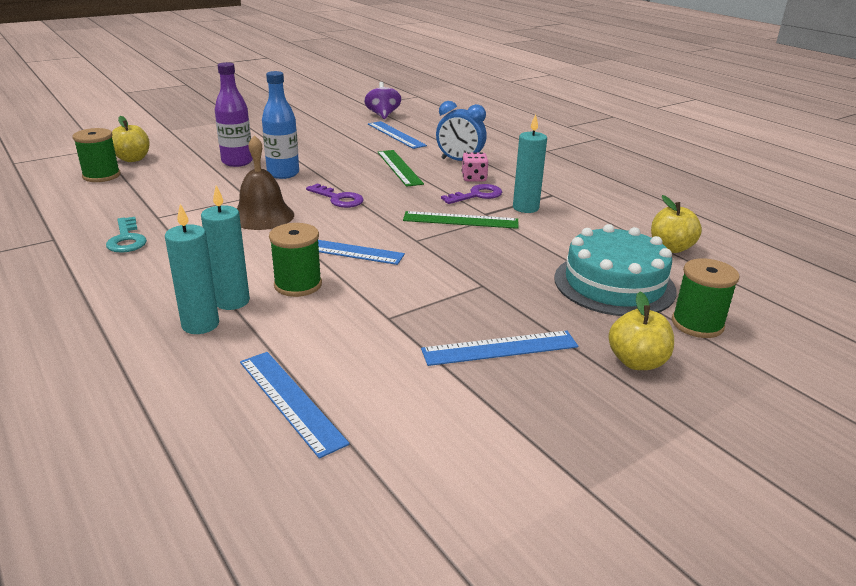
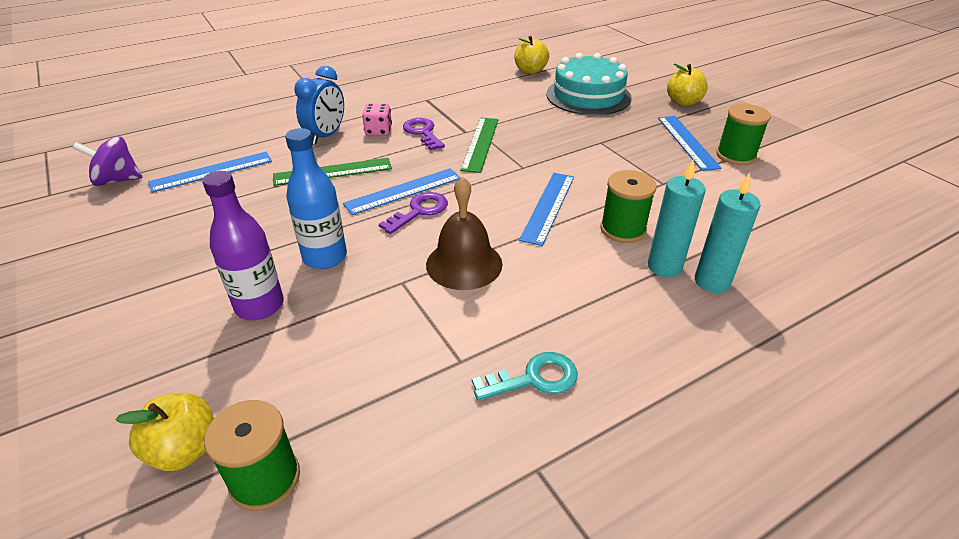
camera: 85 degrees left, 10 degrees up
blue ruler [240,352,350,459] -> blue ruler moved to [343,168,461,215]
turquoise candle [513,114,547,213] -> none
green spool [672,258,740,338] -> green spool moved to [716,104,771,165]

